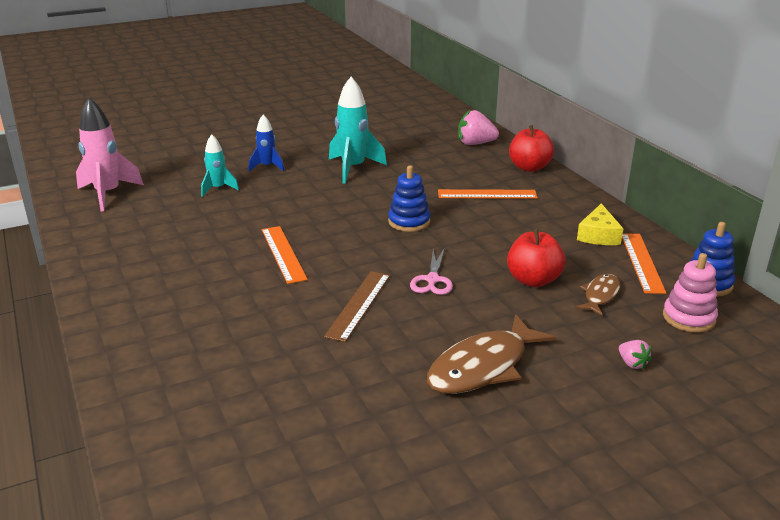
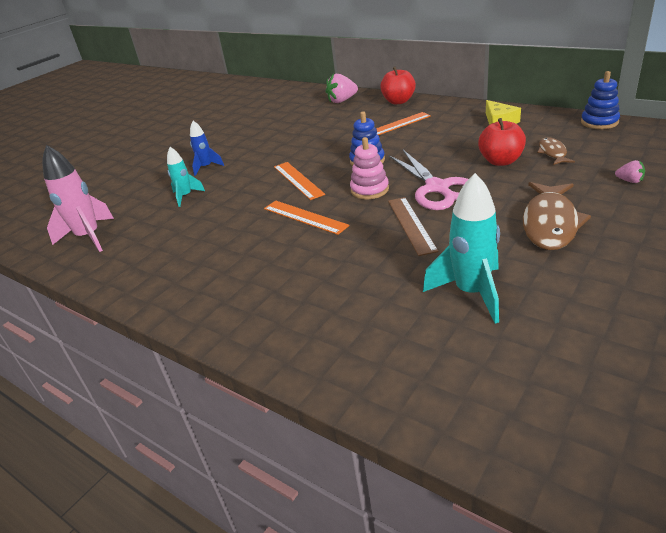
camera: 25 degrees left, 5 degrees up
turquoise rocket [329,77,387,184] -> turquoise rocket moved to [423,173,500,323]
pink scissors [410,249,453,295] -> pink scissors [389,150,468,210], size x1.81
orange ruler [622,233,666,294] -> orange ruler moved to [274,162,325,200]
pink stacking toy [663,253,718,332] -> pink stacking toy moved to [350,137,389,199]

